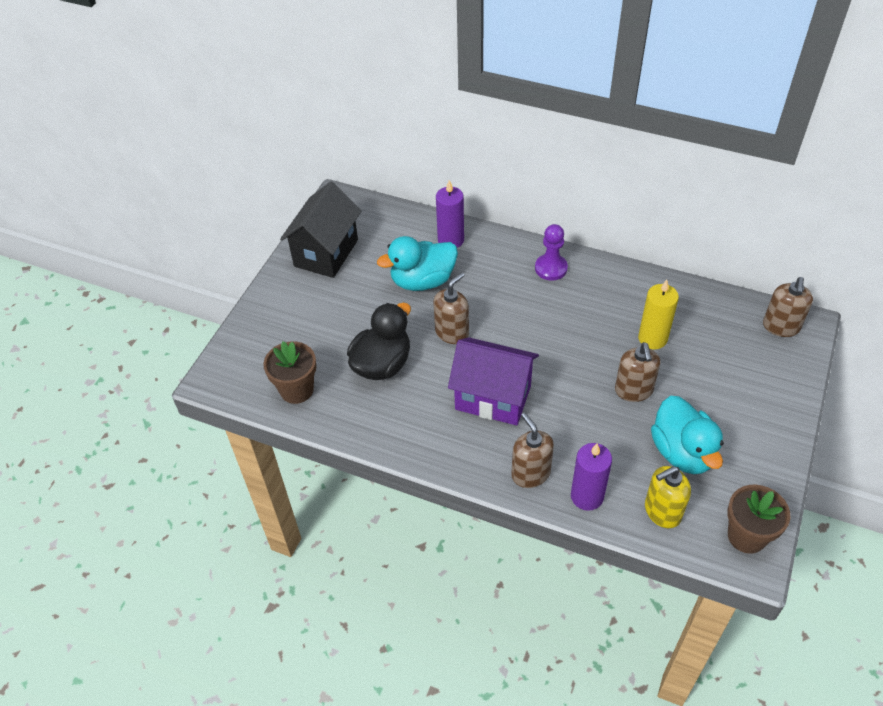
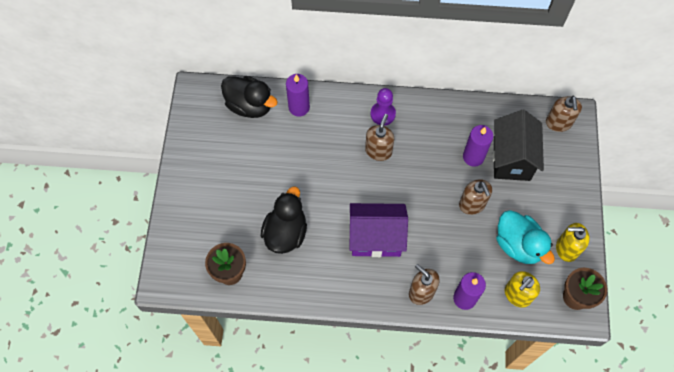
camera: 20 degrees left, 15 degrees up
black house [280,182,361,278] -> black house moved to [493,110,544,181]
turquoise duck [377,236,458,291] -> none
brown soap dispenser [434,272,469,344] -> brown soap dispenser moved to [365,114,394,161]
yellow candle [638,280,679,349] -> purple candle [463,125,493,167]
none -> black duck [221,76,277,118]
none -> yellow soap dispenser [556,223,590,262]

